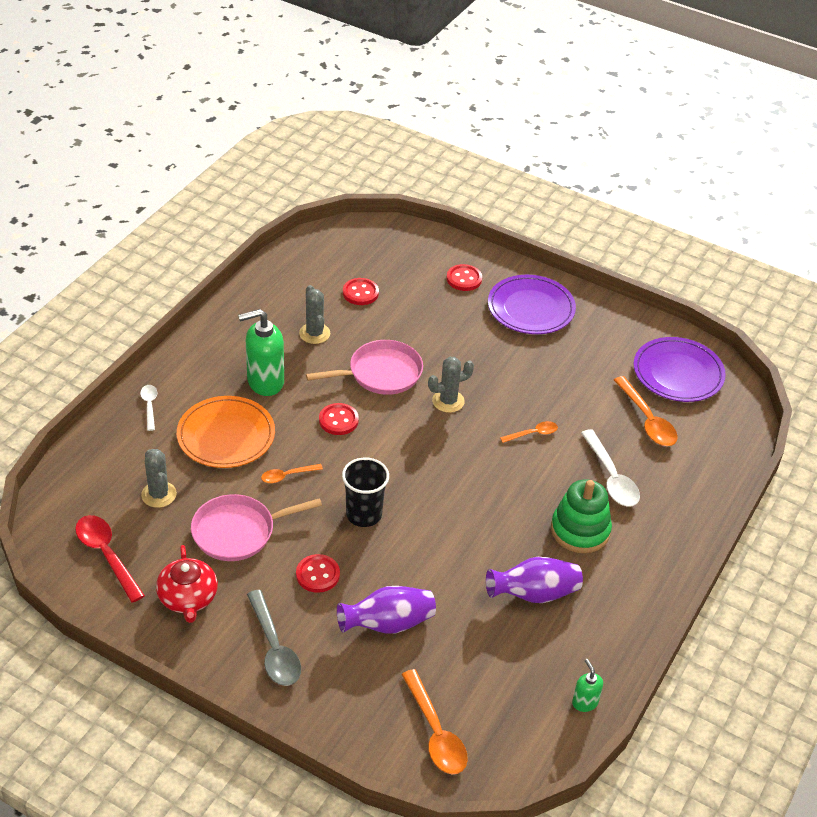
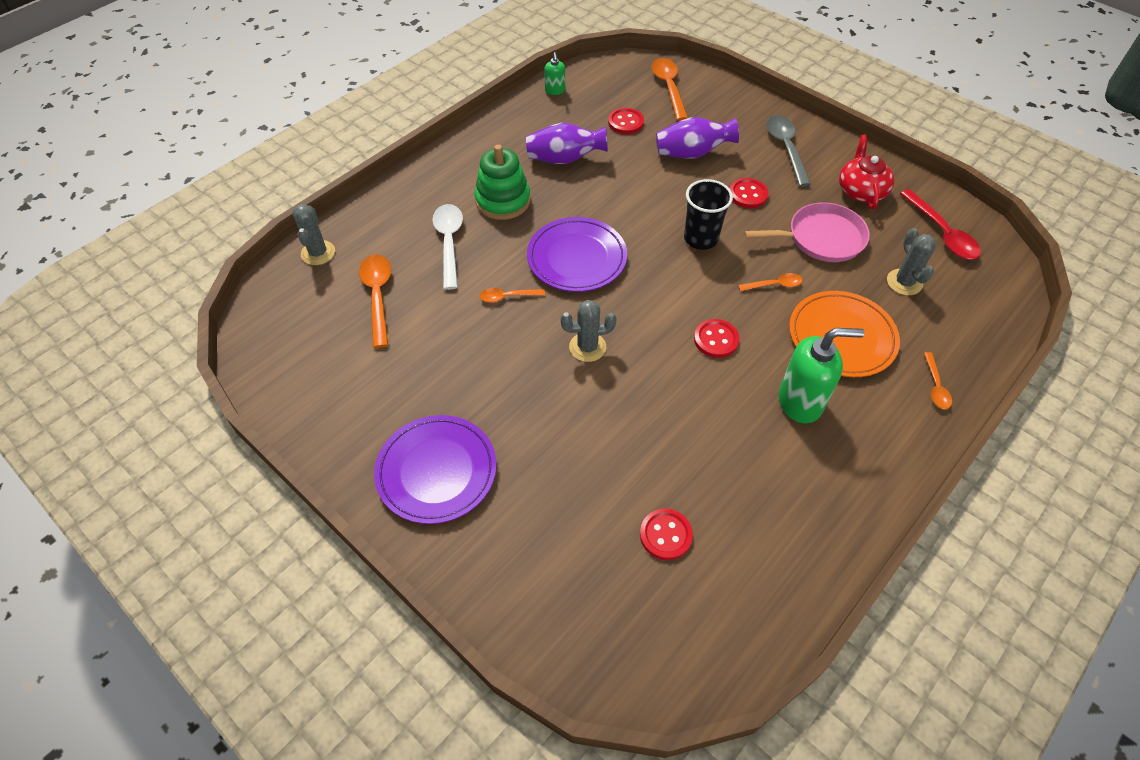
camera: 165 degrees left, 10 degrees up
white spoon [140,385,157,431] -> orange spoon [924,352,952,409]
grey cactus [299,285,330,344] -> grey cactus moved to [293,204,335,265]
pink pan [306,340,423,395] -> none
red button [446,264,482,291] -> red button moved to [608,108,644,134]
purple plate [634,337,726,402] -> purple plate moved to [527,217,627,292]

